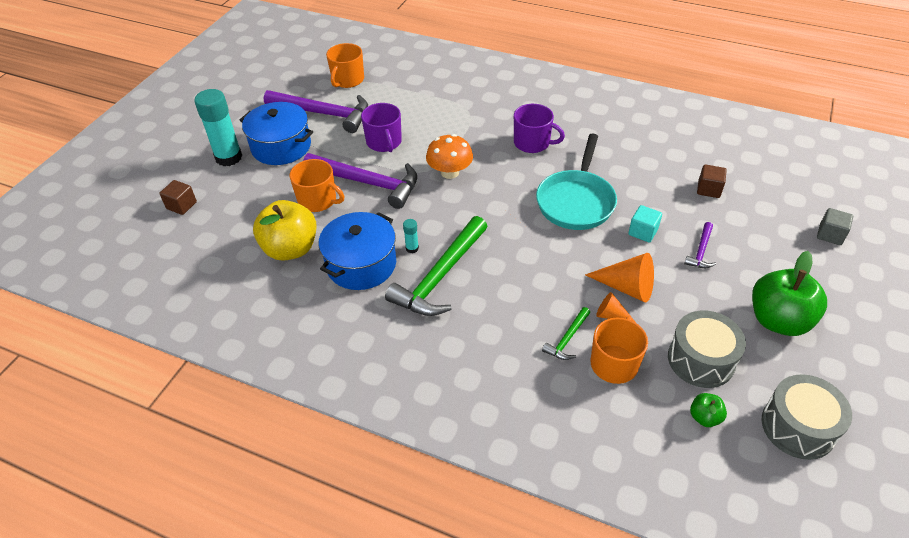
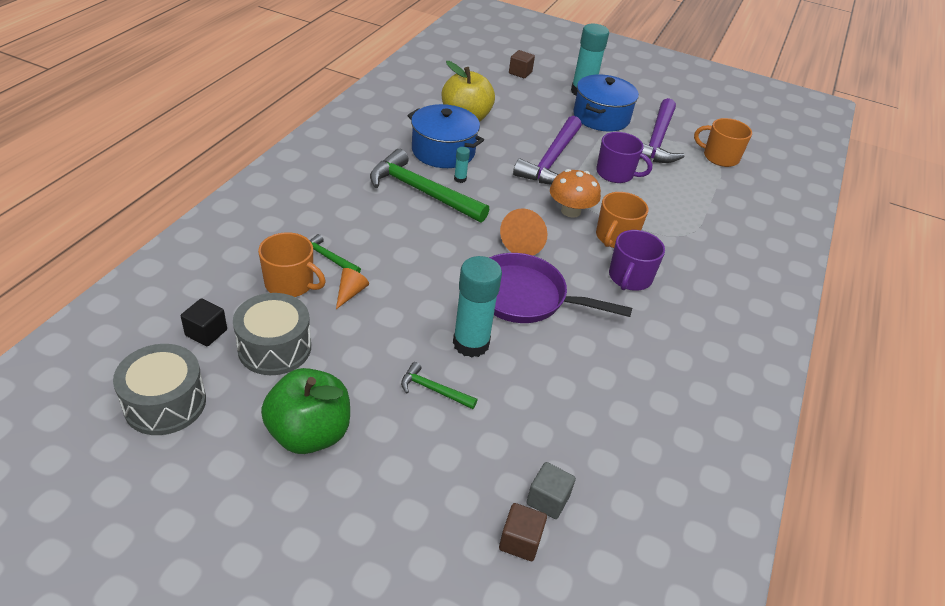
camera: 85 degrees right, 5 degrees down
orange mug [289,159,344,212] -> orange mug moved to [596,192,648,248]
purple mug [361,103,402,152] -> purple mug turned 135 degrees counterclockwise [596,132,652,183]
turquoise pan [536,134,617,230] -> purple pan [489,253,632,323]
orange cone [585,253,654,303] -> orange cone moved to [500,208,548,255]
turquoise cube [628,205,662,243] -> turquoise glue stick [453,256,502,358]
purple hammer [684,222,716,268] -> green hammer [401,362,477,409]
green apple [690,393,727,427] -> black cube [181,298,227,346]
brown cube [697,164,727,198] -> brown cube moved to [499,503,547,561]
grey cube [817,208,853,245] -> grey cube moved to [527,462,576,519]

